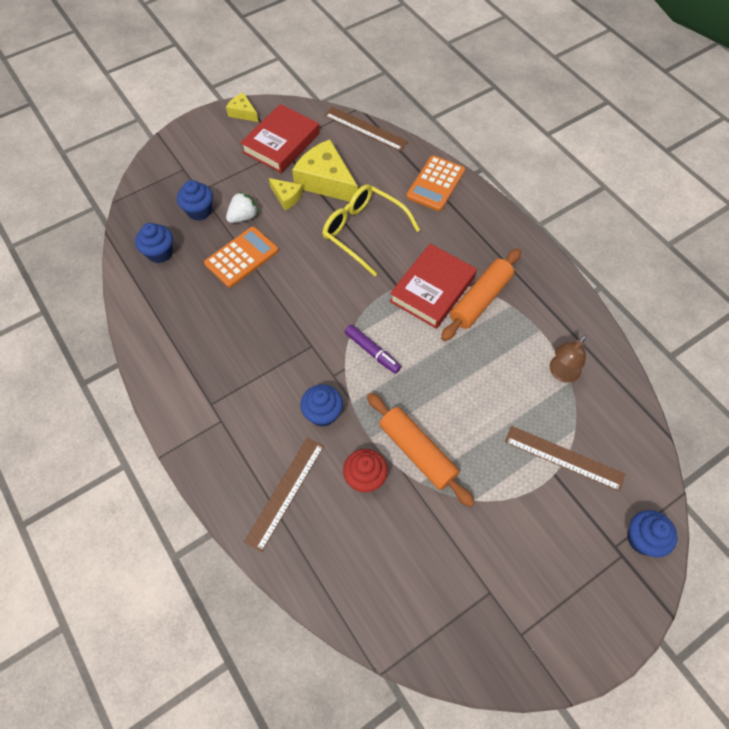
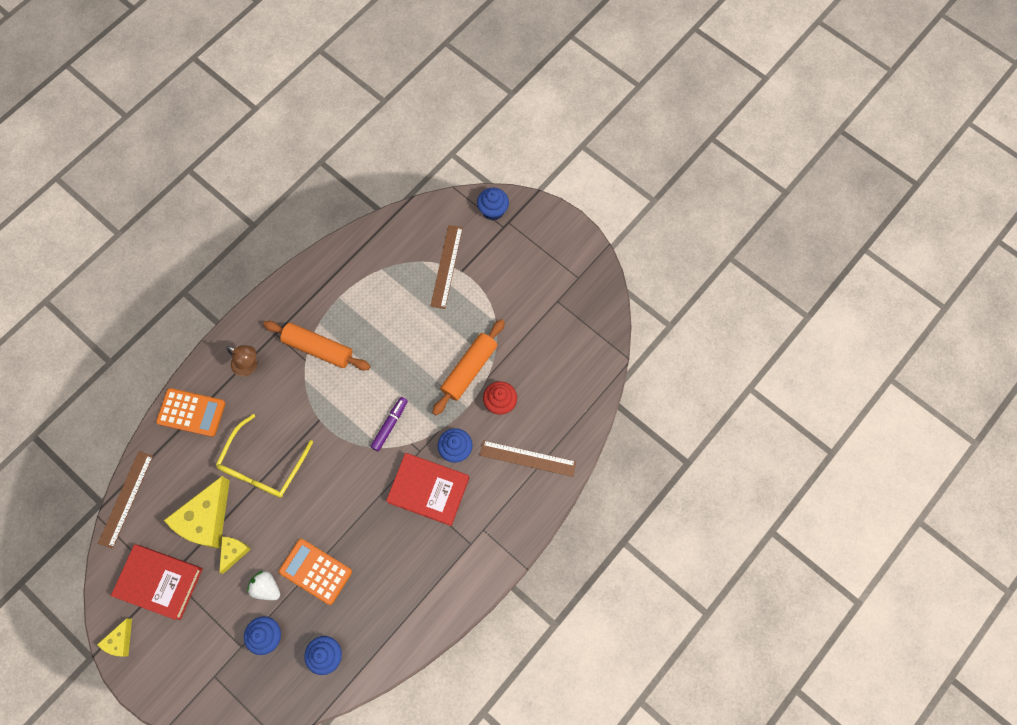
camera: 105 degrees left, 10 degrees up
red book [389,244,477,329] -> red book moved to [386,453,469,526]
brown lamp [550,335,586,383] -> brown lamp moved to [226,345,257,377]

